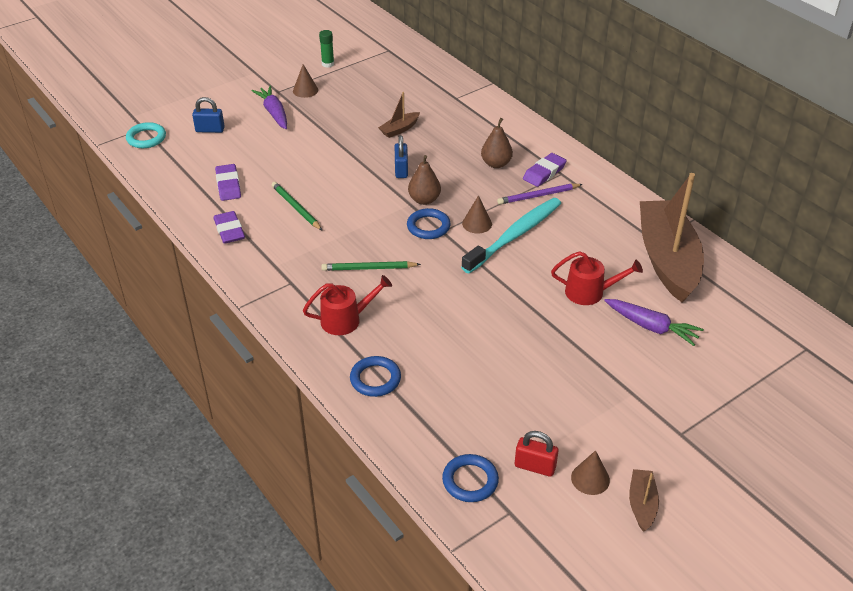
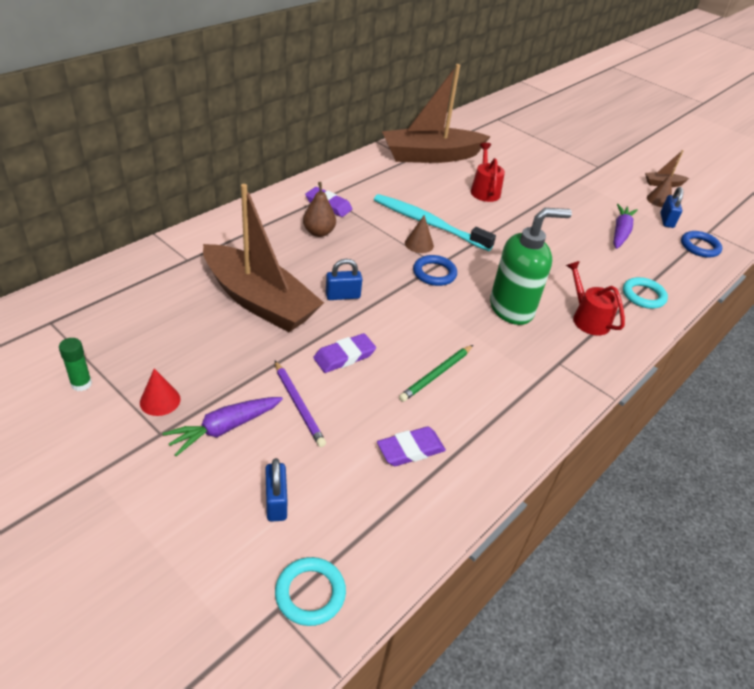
camera: 105 degrees left, 0 degrees up
purple eraser [213,211,245,244] -> purple eraser moved to [313,333,376,373]
brown cone [293,64,318,98] -> red cone [140,368,180,416]
green pencil [321,261,421,271] -> green soap dispenser [490,208,572,325]
blue ring [350,356,401,397] -> turquoise ring [623,277,668,309]
brown boat [378,92,420,138] -> brown boat [203,184,324,332], size x2.44
brown pear [408,155,441,205] -> none
purple pencil [497,184,583,205] -> purple pencil moved to [275,361,326,447]
red padlock [515,431,558,477] -> blue padlock [660,187,683,228]
purple carrot [604,299,704,346] -> purple carrot moved to [614,204,638,249]

